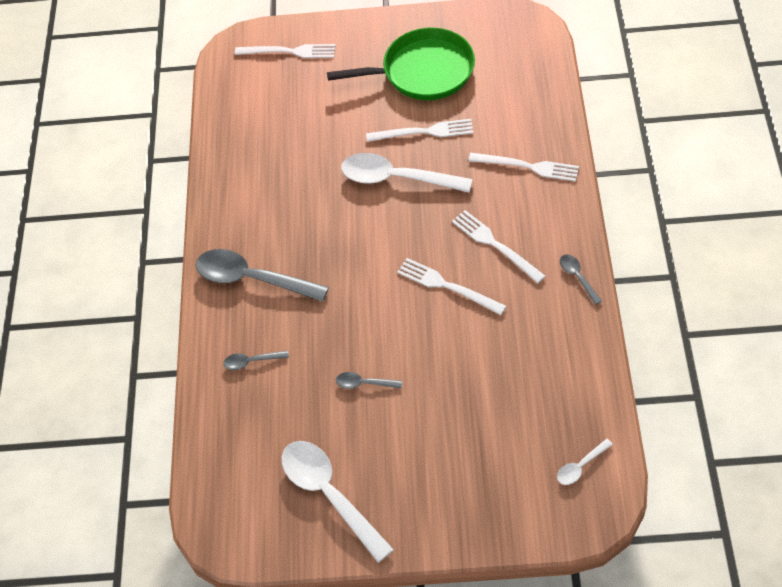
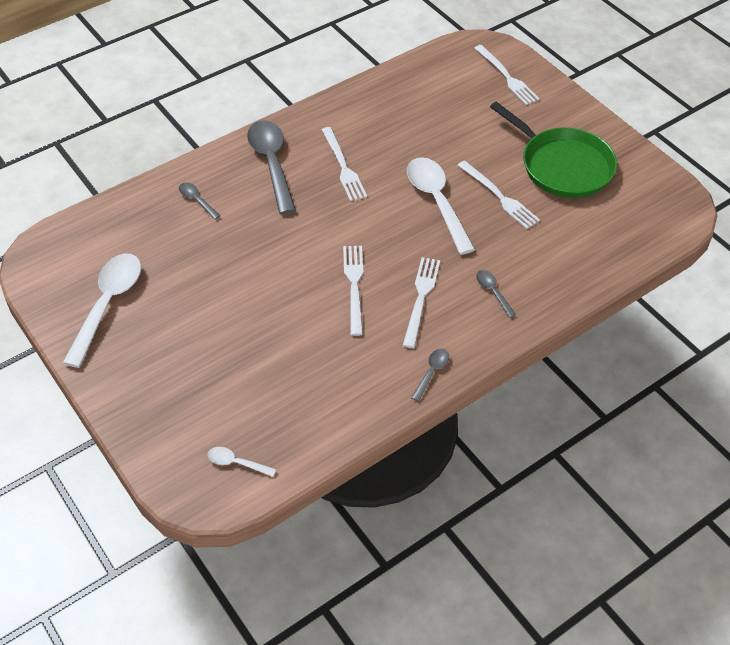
camera: 50 degrees right, 5 degrees down
grey spoon [336,372,402,389] -> grey spoon moved to [476,270,516,318]
white fork [468,153,579,182] -> white fork moved to [321,127,367,201]

